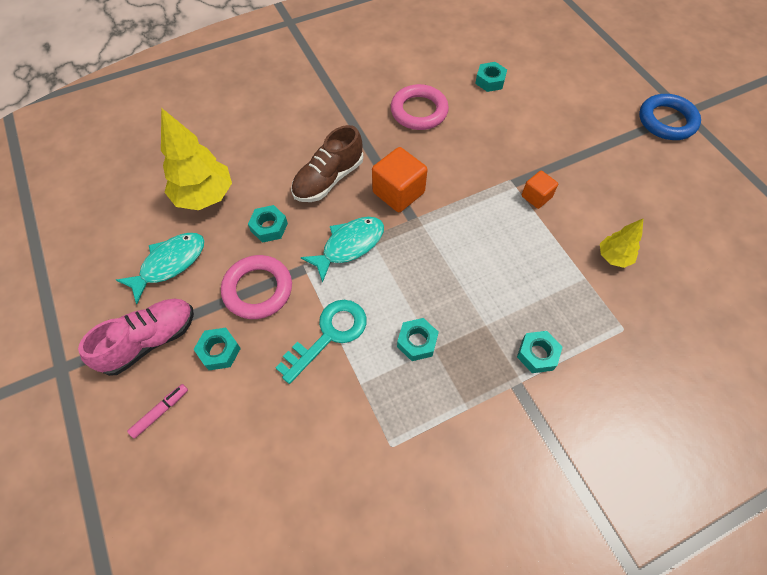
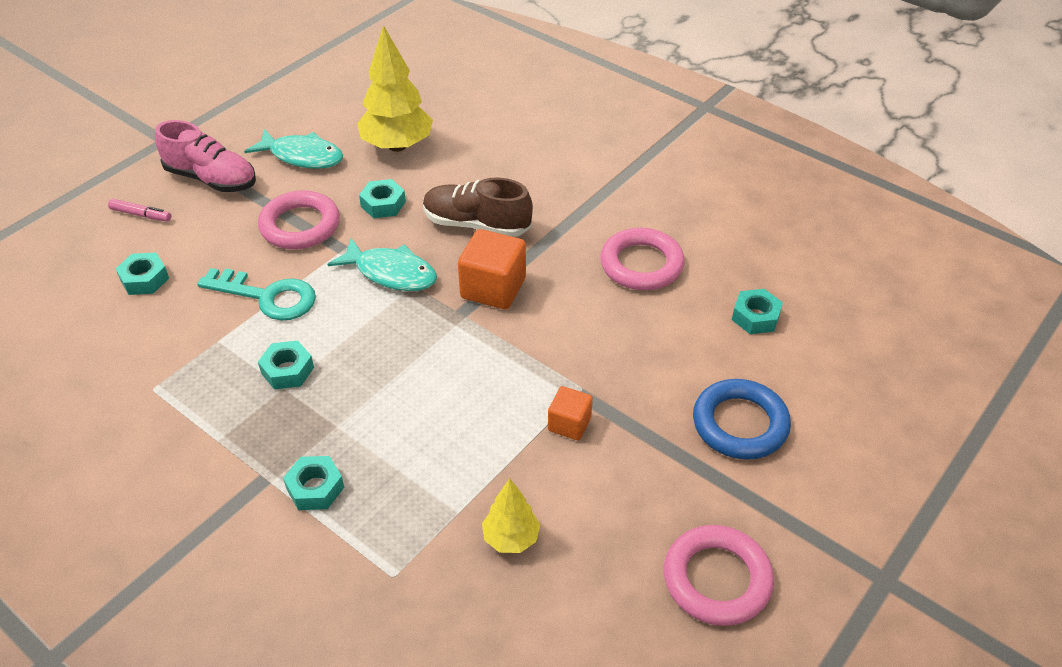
camera: 65 degrees right, 15 degrees down
turquoise nut [193,328,241,370] -> turquoise nut moved to [116,253,169,295]
blue ring [639,94,701,140] -> blue ring moved to [693,379,791,460]
none -> pink ring [664,525,774,626]

